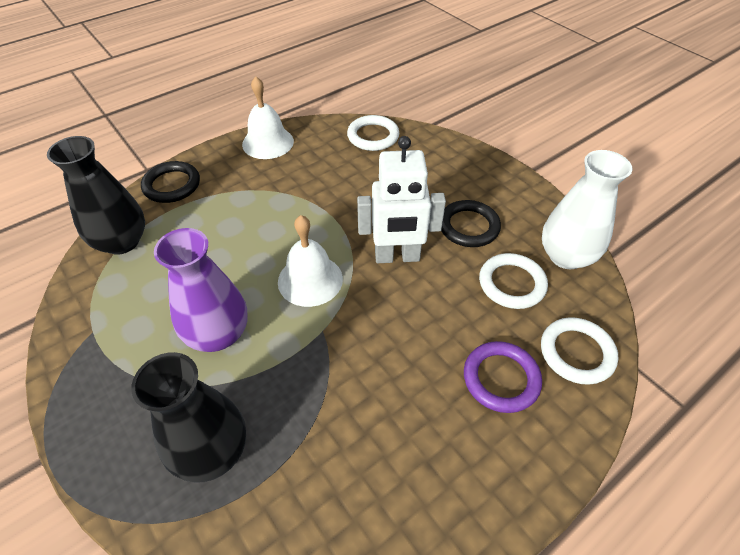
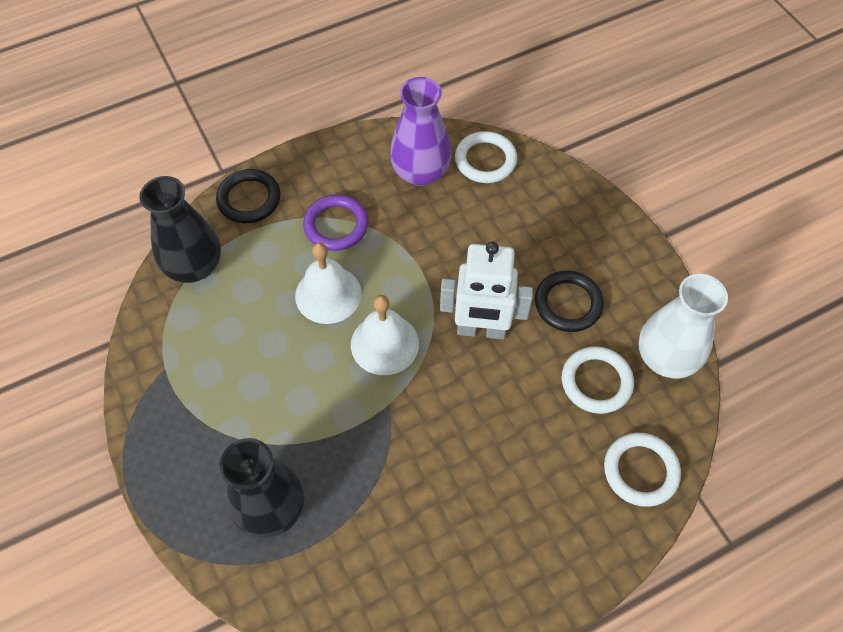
camera: 10 degrees right, 10 degrees up
purple vase [154,228,247,352] -> purple vase moved to [390,77,452,186]
white bell [242,76,294,159] -> white bell moved to [295,242,362,324]
purple ring [464,341,542,413] -> purple ring moved to [303,195,369,251]

